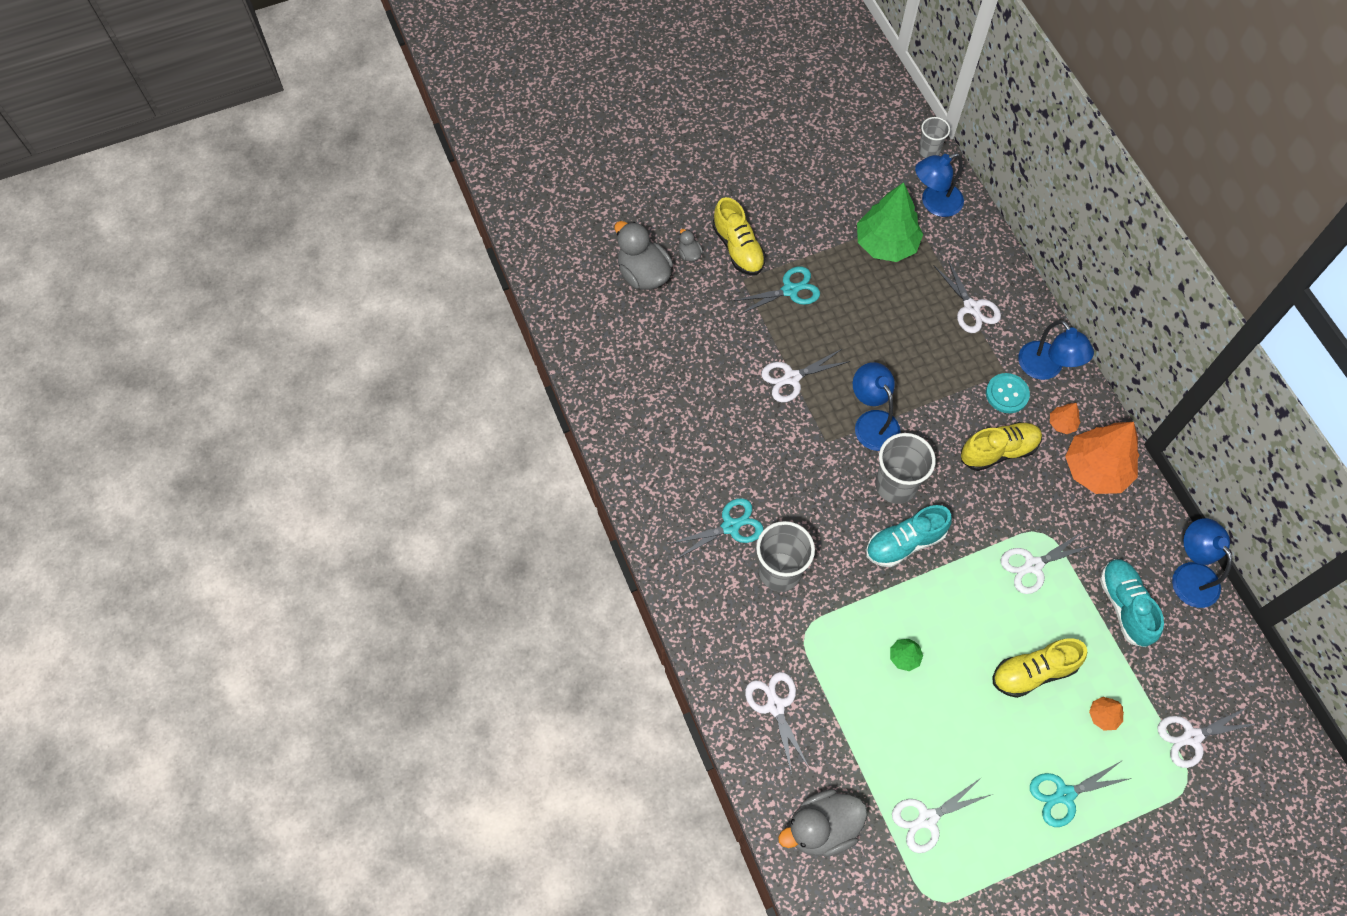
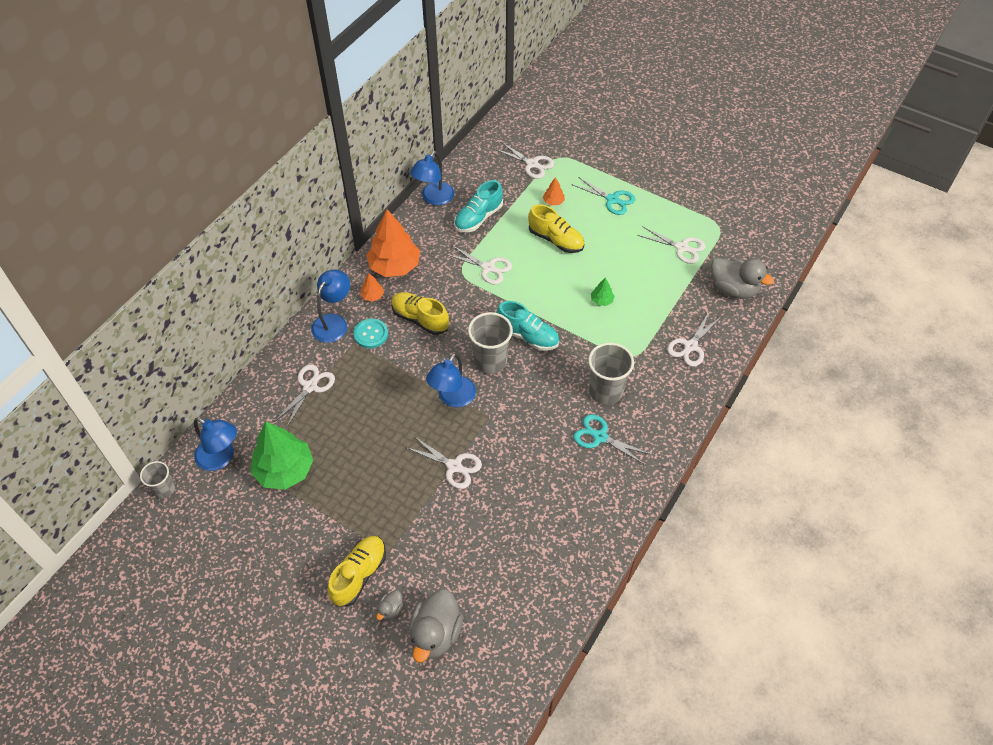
camera: 125 degrees left, 10 degrees down
turquoise scissors [733,267,820,315] -> none

